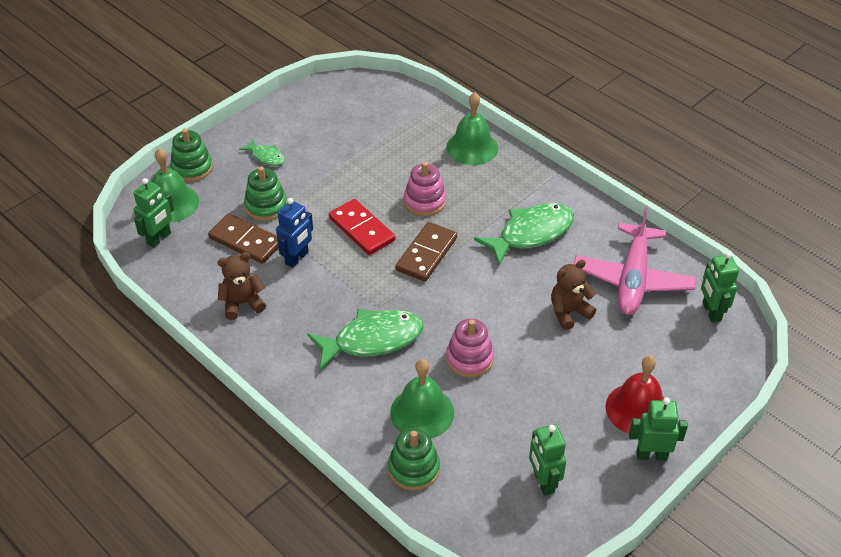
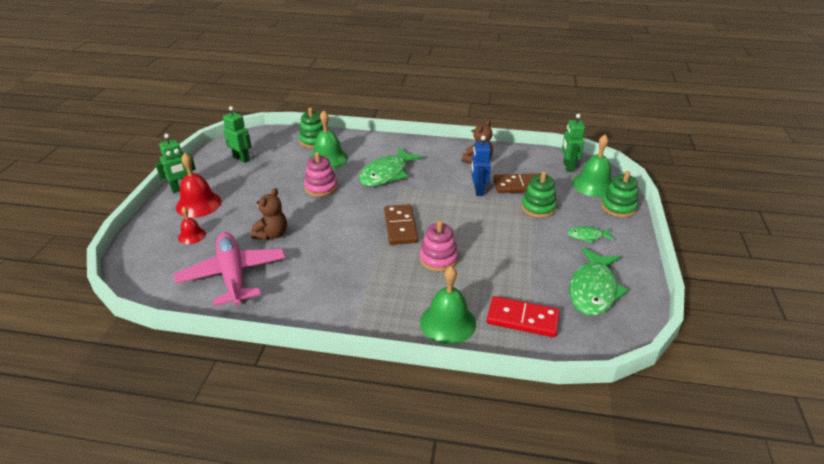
camera: 145 degrees right, 10 degrees down
red domino [329,199,395,255] -> red domino moved to [487,296,560,337]
green fish [474,203,574,266] -> green fish moved to [569,248,629,316]
green robot [701,252,739,323] -> none
none -> red bell [178,207,206,244]

